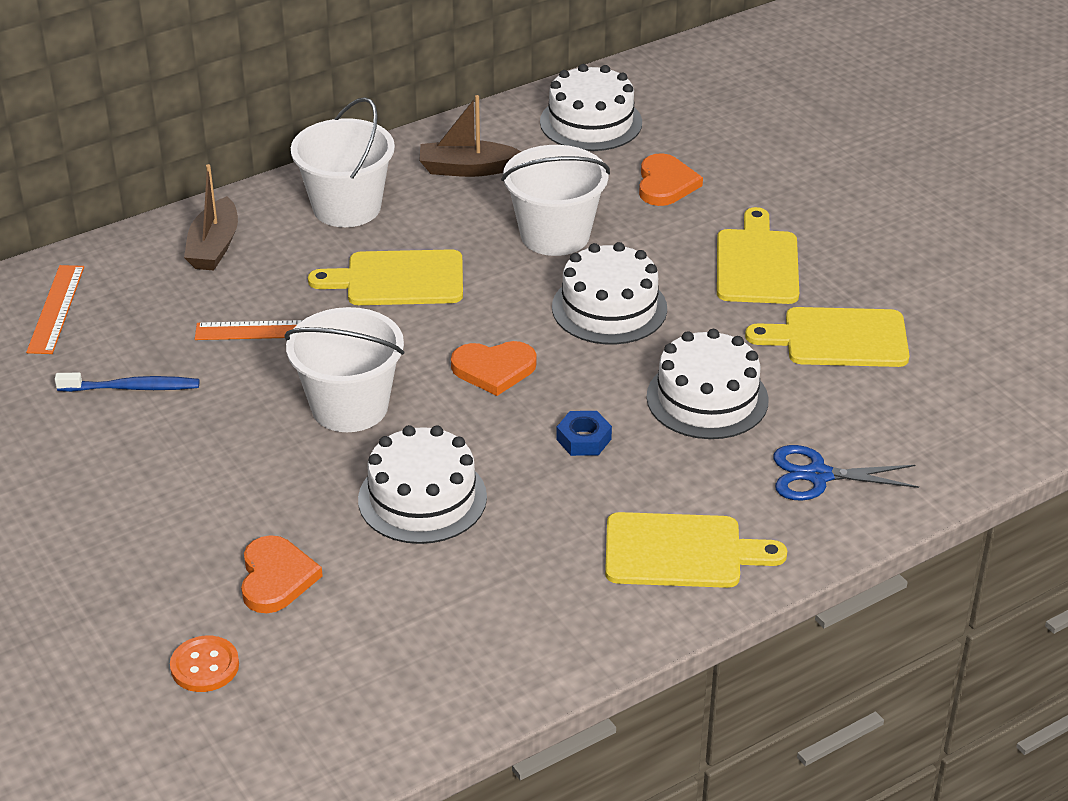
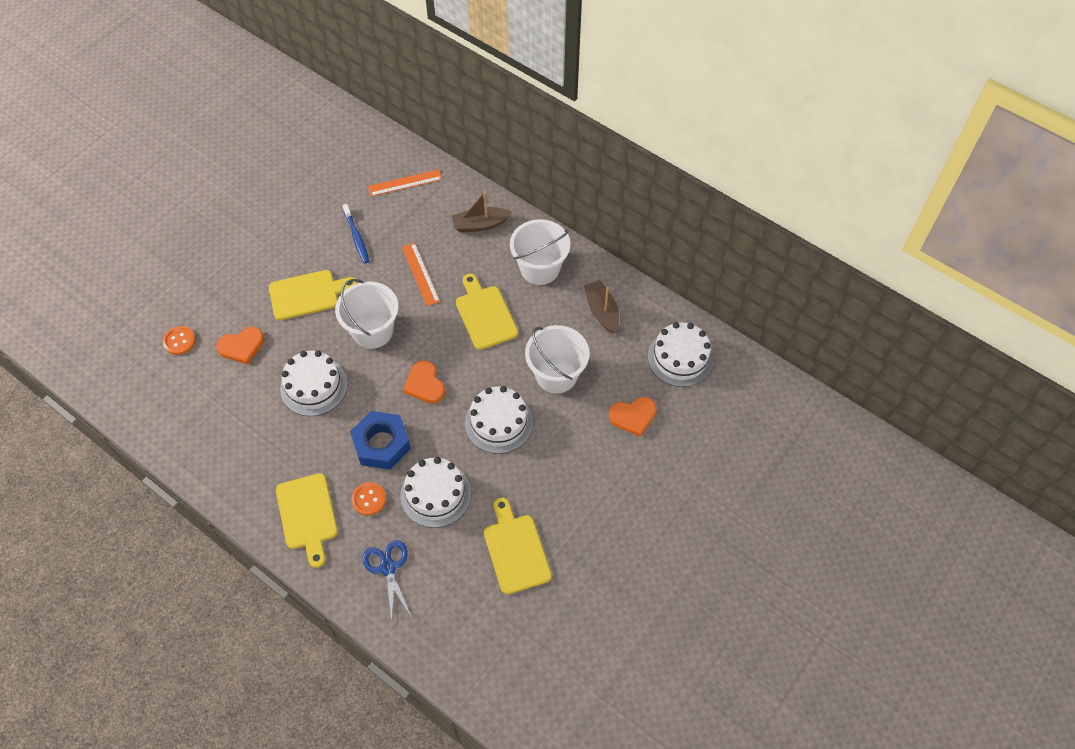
camera: 70 degrees right, 20 degrees up
blue nut [556,411,612,456] -> blue nut [350,411,411,470], size x1.96
yellow cutting board [717,207,799,304] -> yellow cutting board moved to [269,270,357,320]
none -> orange button [351,482,386,516]

